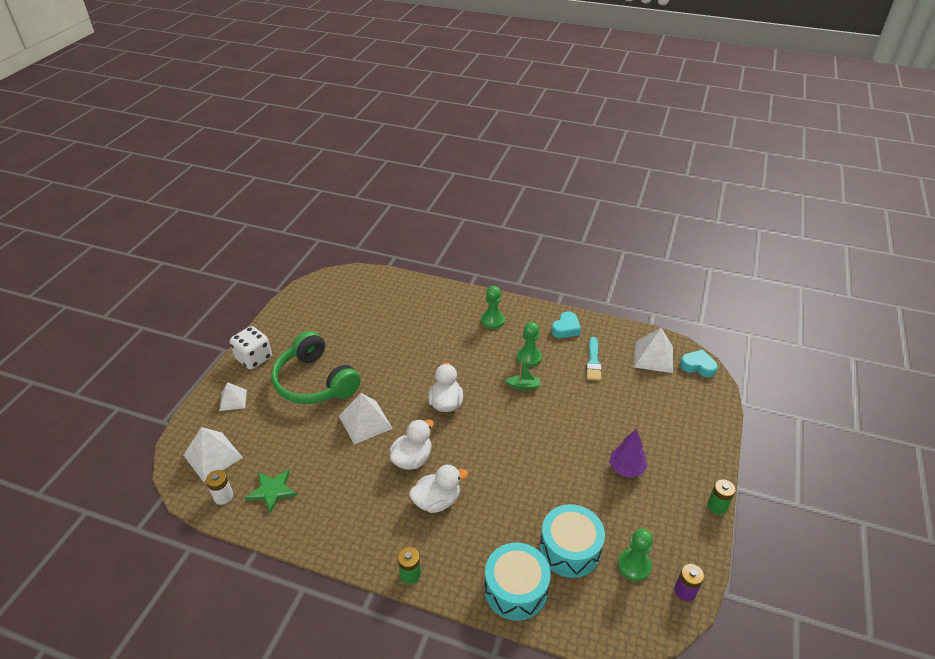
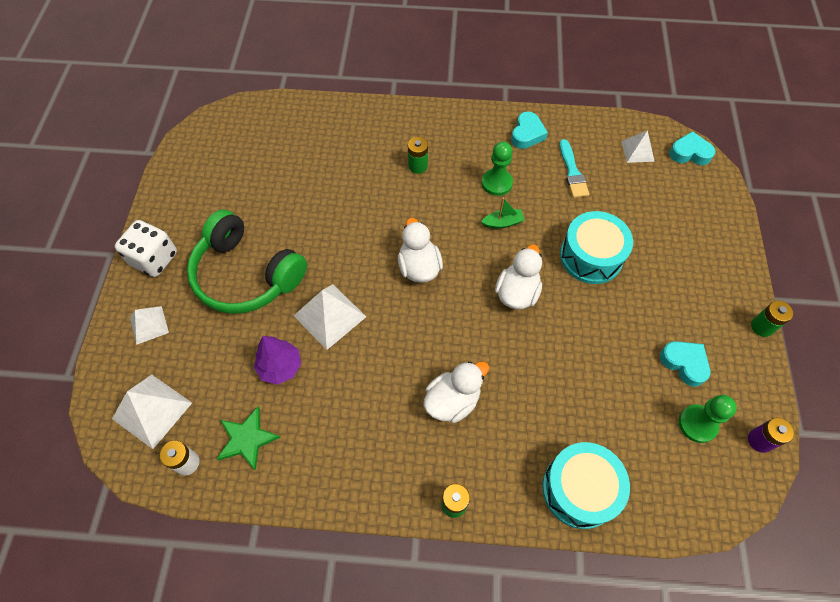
camera: 15 degrees left, 20 degrees up
white duck [390,419,434,470] -> white duck moved to [495,245,542,309]
green pawn [481,286,505,329] -> none
turquoise drum [540,504,605,578] -> turquoise drum moved to [560,211,633,284]
purple tree [609,429,647,477] -> purple tree moved to [254,336,301,385]
white pyramid [634,328,673,373] -> white pyramid [621,130,655,163], size x0.62
none -> green battery [408,137,428,174]
none -> turquoise heart [660,341,710,387]

